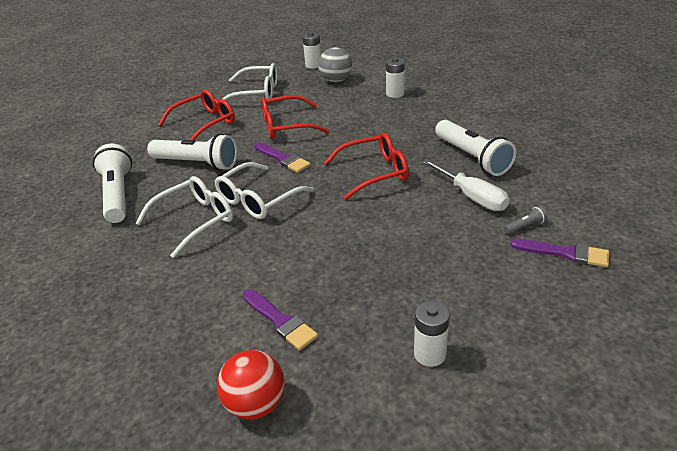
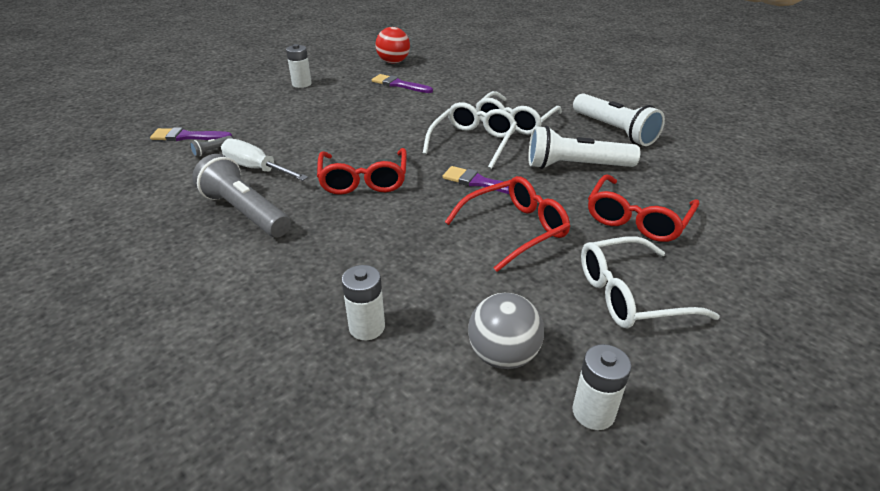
camera: 160 degrees right, 0 degrees up
red glasses [324,133,409,200] -> red glasses turned 60 degrees counterclockwise [317,148,407,195]
white flashlight [435,120,516,176] -> grey flashlight [192,154,291,237]

